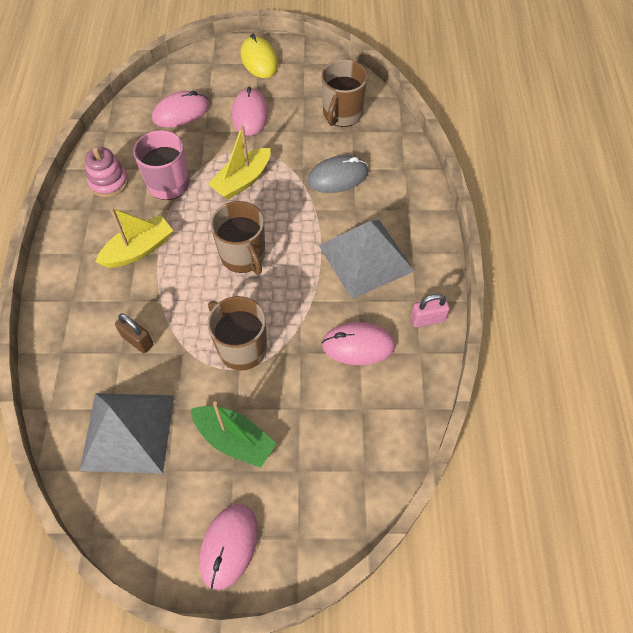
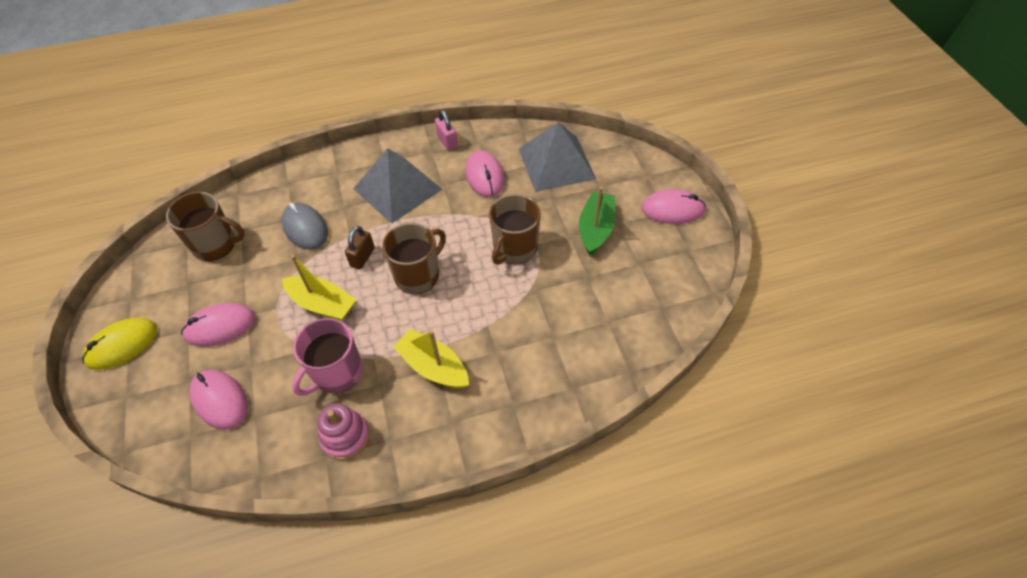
camera: 105 degrees left, 5 degrees down
grey pyramid [80,393,174,474] -> grey pyramid moved to [519,122,596,192]
brown padlock [115,313,153,353] -> brown padlock moved to [345,226,375,269]

